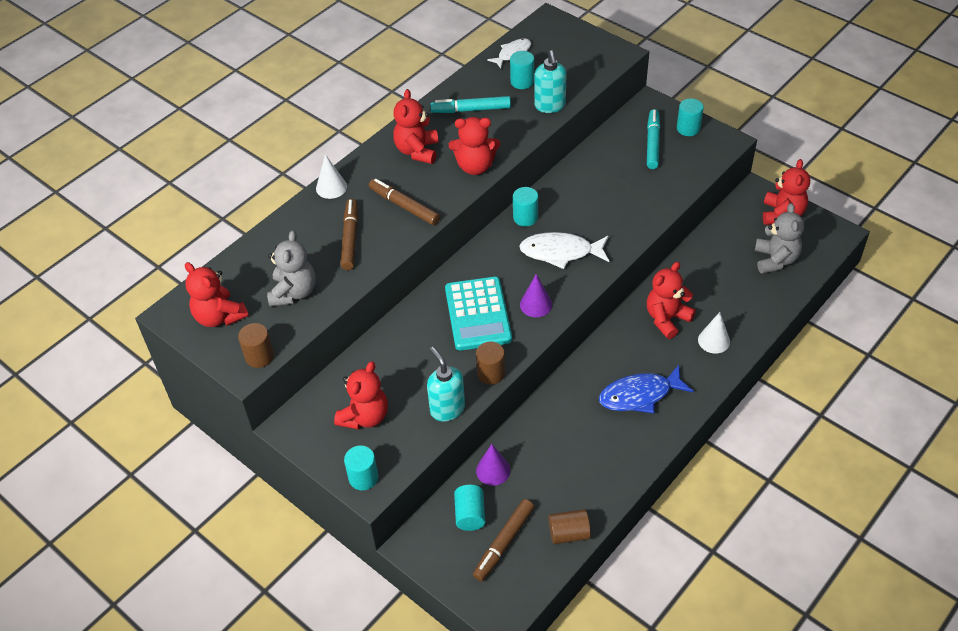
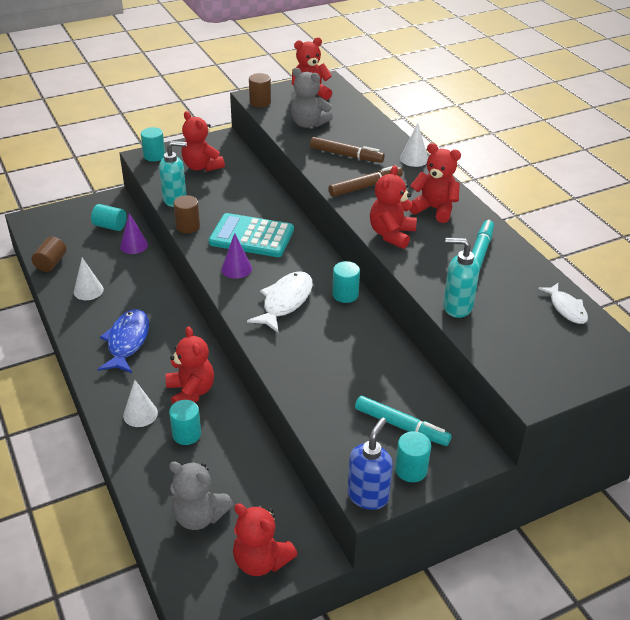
camera: 110 degrees right, 10 degrees down
brown marker [473,499,534,582] -> none
turquoise cylinder [510,51,534,89] -> turquoise cylinder moved to [169,400,201,445]
none -> white cone [74,258,104,300]
none -> blue soap dispenser [347,417,393,510]

